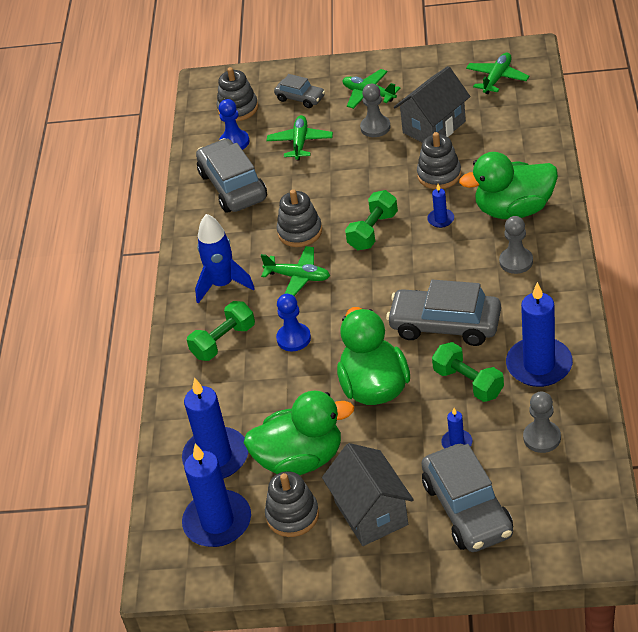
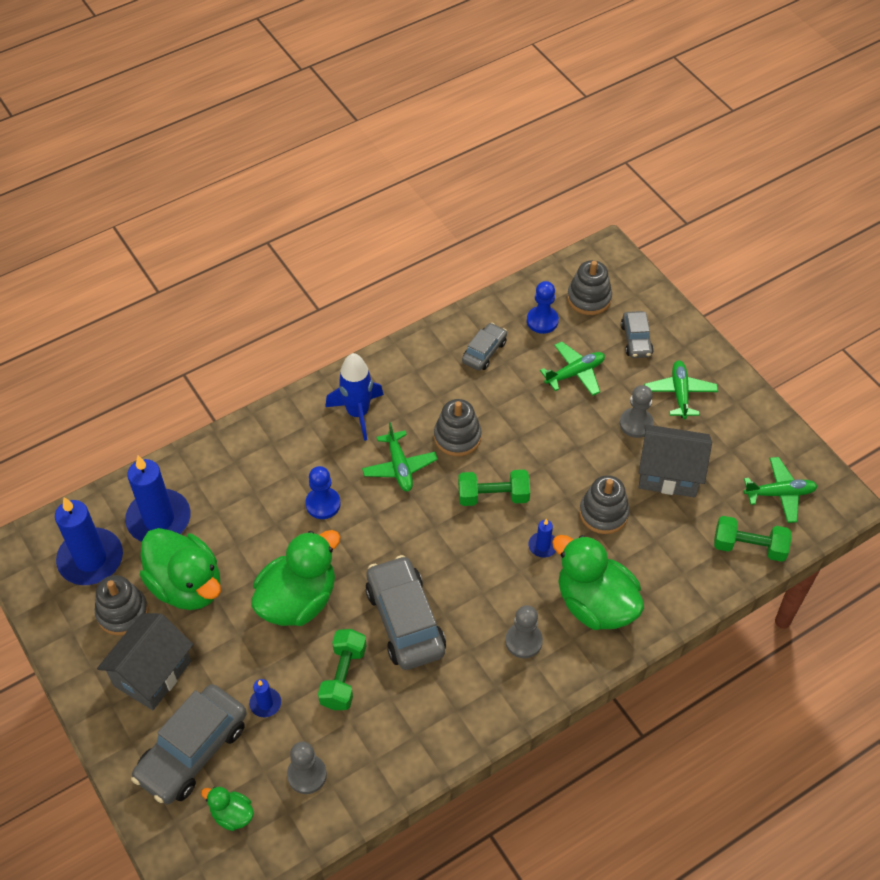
camera: 50 degrees right, 10 degrees up
green dumbbell [187,301,255,361] -> green dumbbell moved to [714,516,792,562]
grey car [196,138,267,213] -> grey car [462,323,507,370], size x0.54
blue candle [506,282,573,387] -> none
none -> green duck [201,786,254,831]

